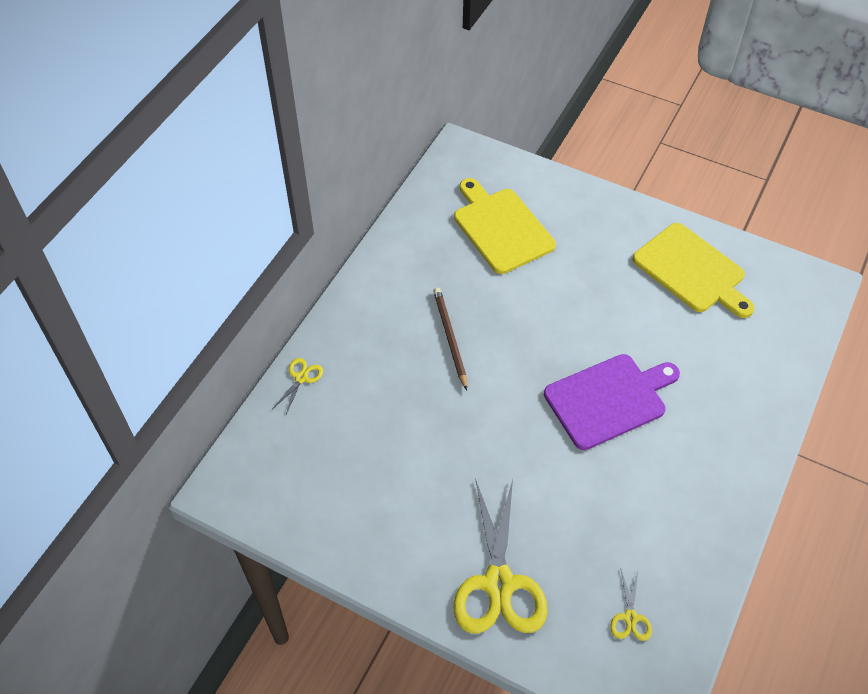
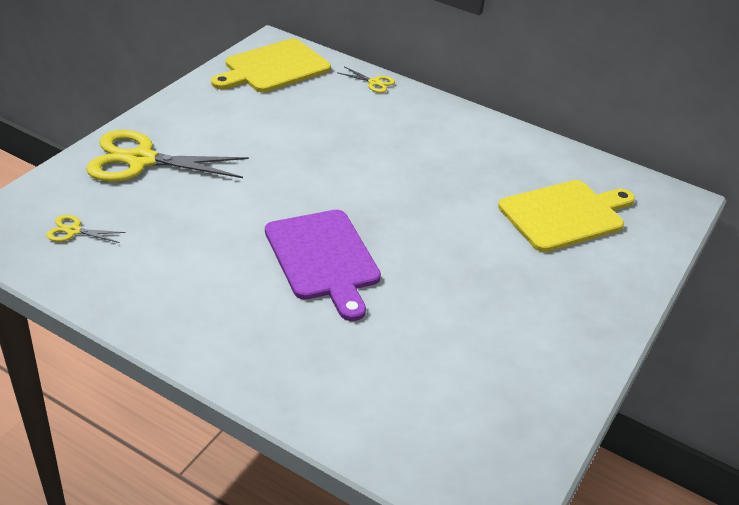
camera: 90 degrees right, 15 degrees down
brown pencil [433,288,467,390] -> none
yellow cutting board [632,223,755,318] -> yellow cutting board moved to [211,39,331,92]

